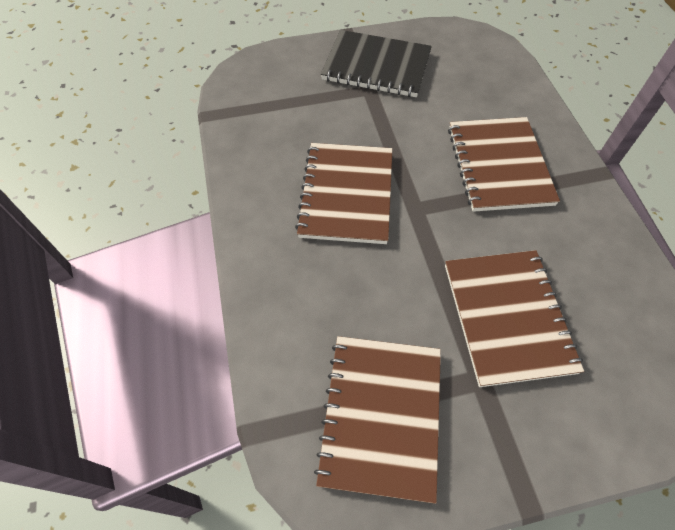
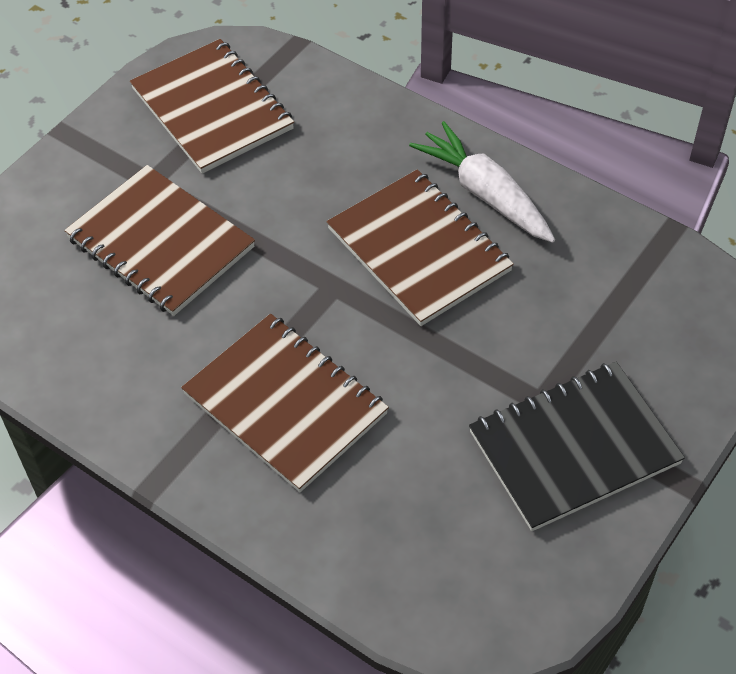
camera: 140 degrees right, 5 degrees down
none -> white carrot [409,121,555,243]

